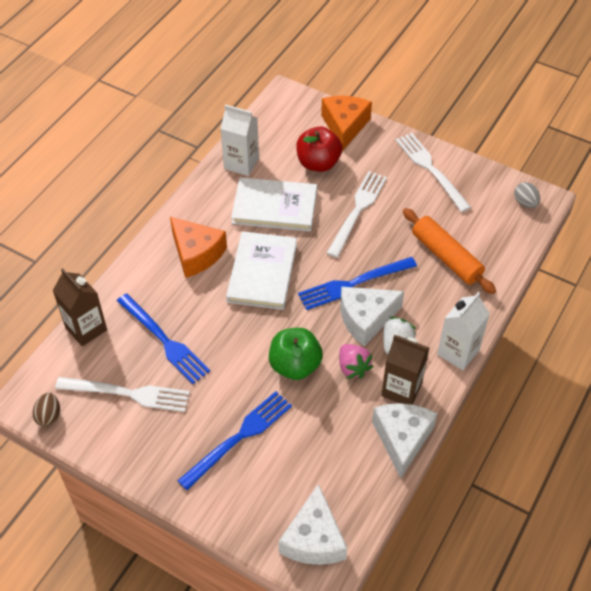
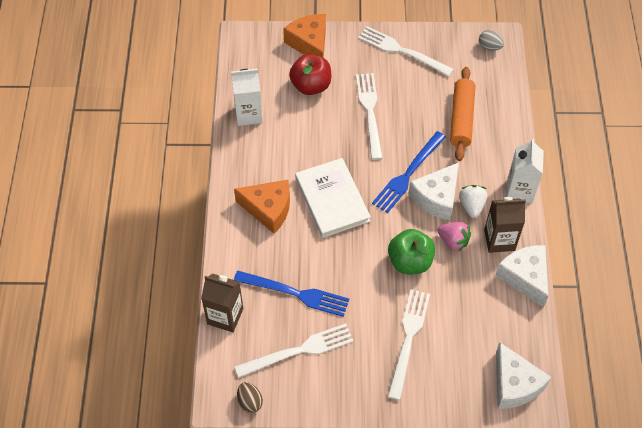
camera: 30 degrees left, 5 degrees up
blue fork [177,391,292,490] -> white fork [388,289,430,400]
white book [231,177,317,231] -> none
orange rolling pin [403,208,496,294] -> orange rolling pin turned 75 degrees clockwise [450,67,475,161]

